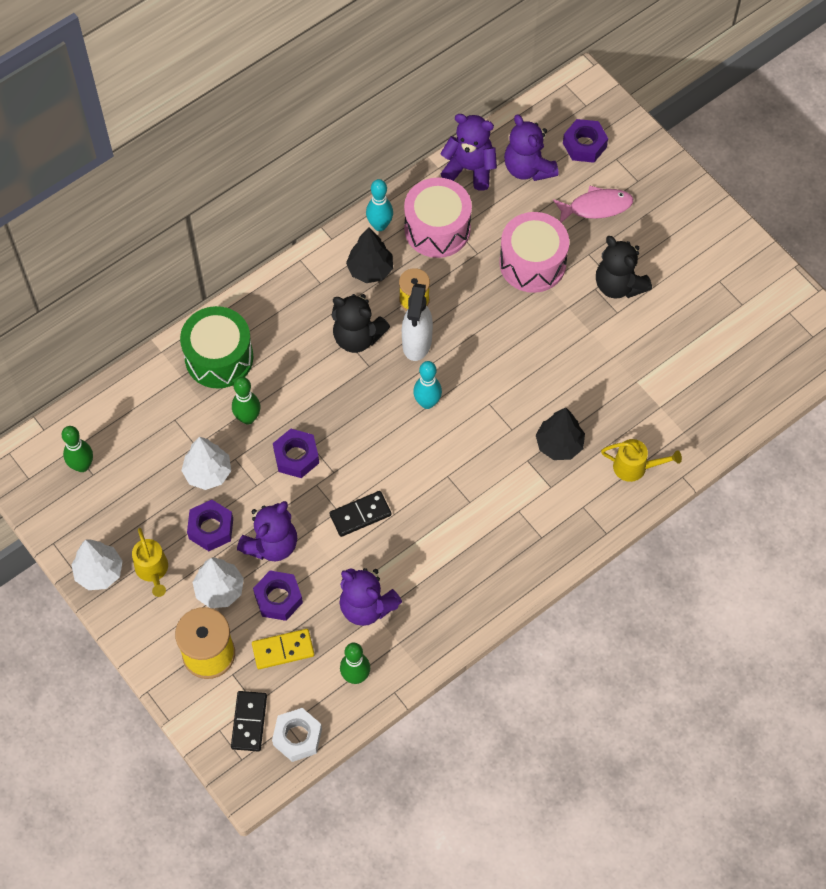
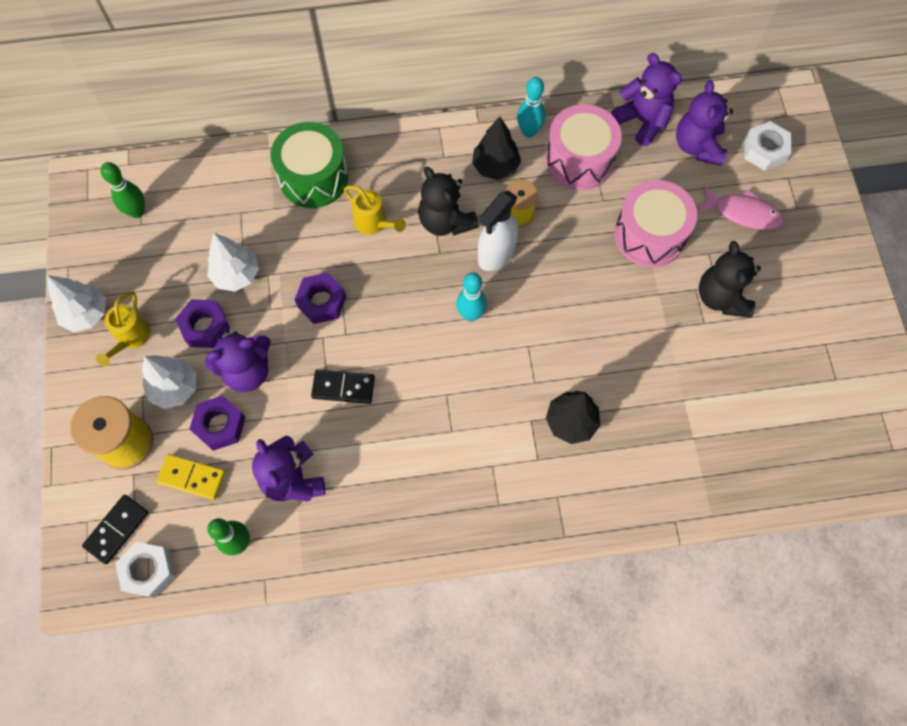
camera: 30 degrees right, 5 degrees up
green bowling pin [232,377,260,424] -> none
purple nut [563,119,608,163] -> white nut [744,121,791,171]
yellow watering can [601,439,682,482] -> yellow watering can moved to [344,185,406,235]

